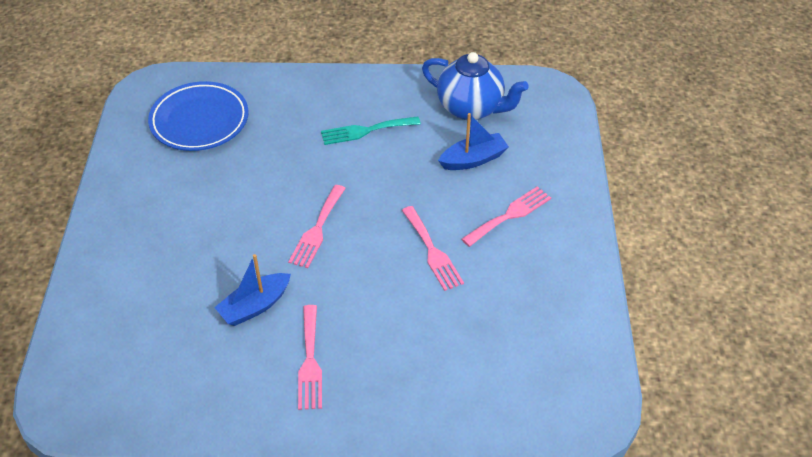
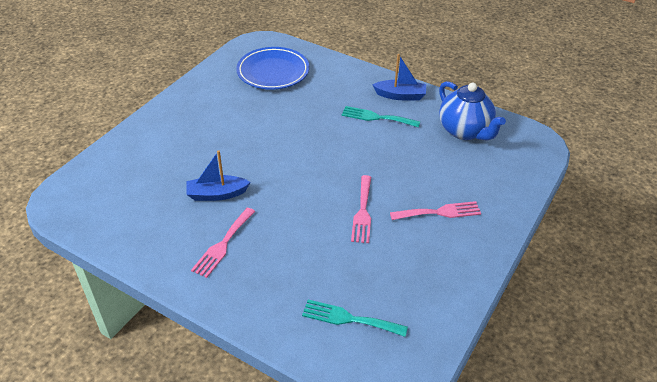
camera: 30 degrees right, 5 degrees down
pink fork [288,185,346,268] -> none
blue boat [438,113,509,170] -> blue boat moved to [372,54,426,100]
none -> turquoise fork [302,300,408,337]

